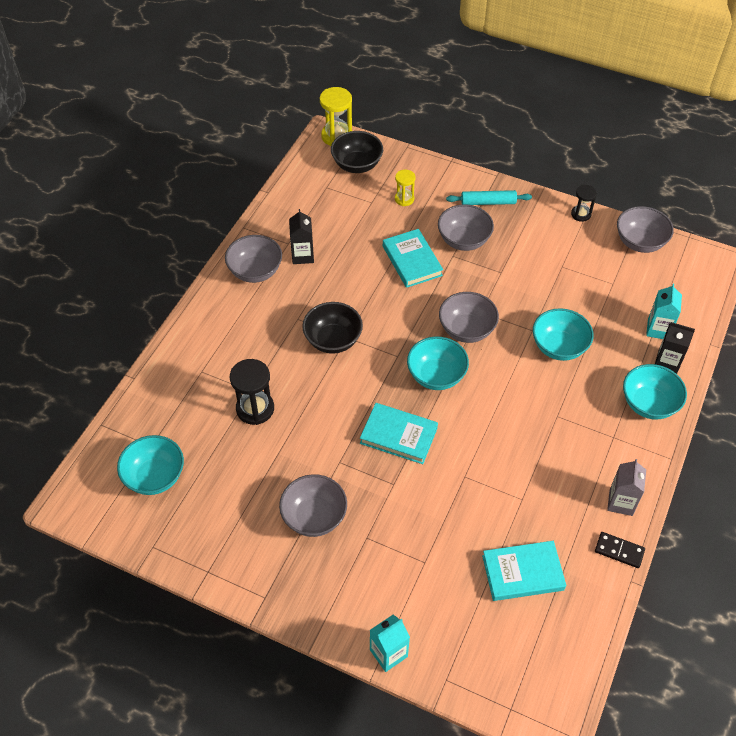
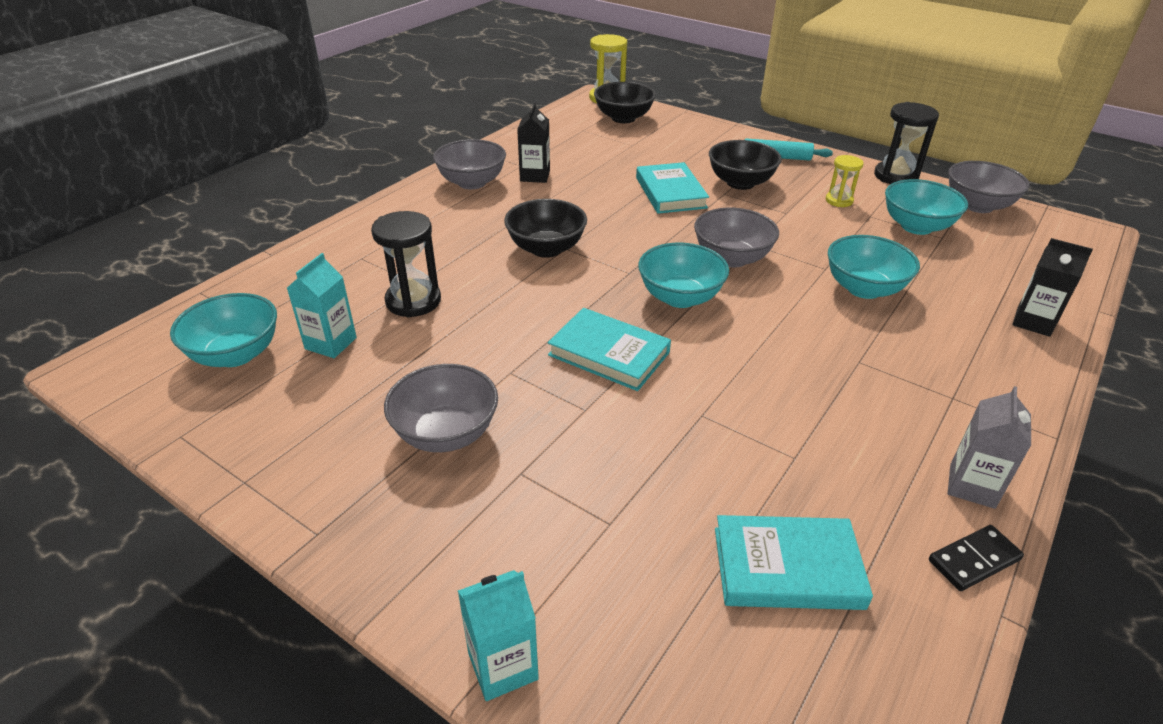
camera: 10 degrees right, 15 degrees down
yellow hourglass [395,170,416,206] -> yellow hourglass moved to [826,155,863,207]
grey bowl [438,204,494,251] -> black bowl [709,140,782,190]
black hourglass [571,185,597,222] -> black hourglass [874,102,939,184], size x1.66
black domino [595,532,645,568] -> black domino turned 60 degrees counterclockwise [929,525,1024,591]
turquoise bowl [623,364,687,420] -> turquoise bowl moved to [885,179,968,235]
turquoise carton [646,284,682,339] -> turquoise carton moved to [287,253,357,358]

